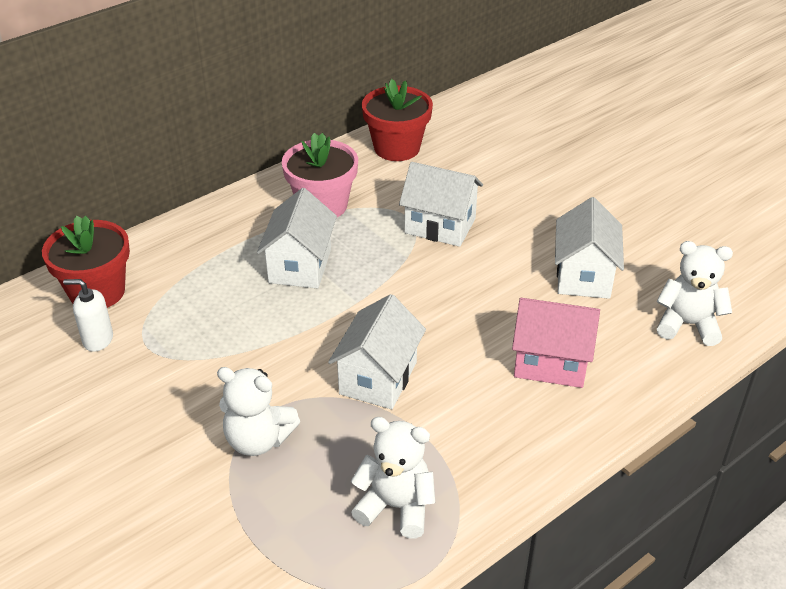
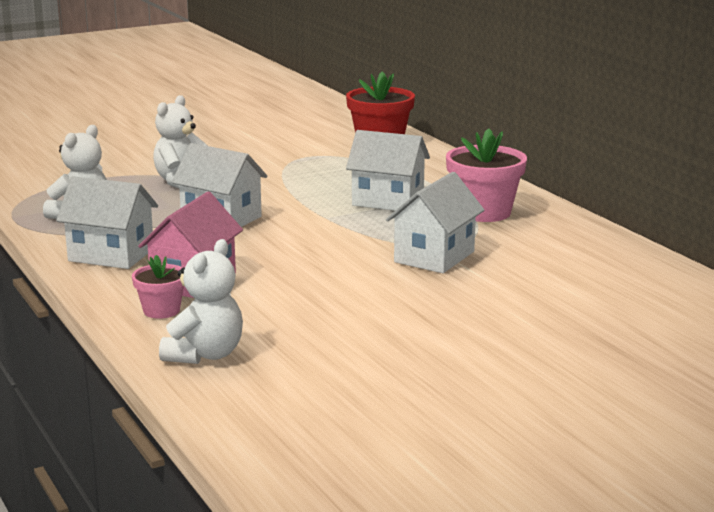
camera: 100 degrees right, 20 degrees down
white soap dispenser [63,279,113,352] -> none
red flower pot [362,79,433,161] -> none
white house [555,197,624,299] -> white house moved to [56,176,158,269]
none -> pink flower pot [132,255,184,319]

